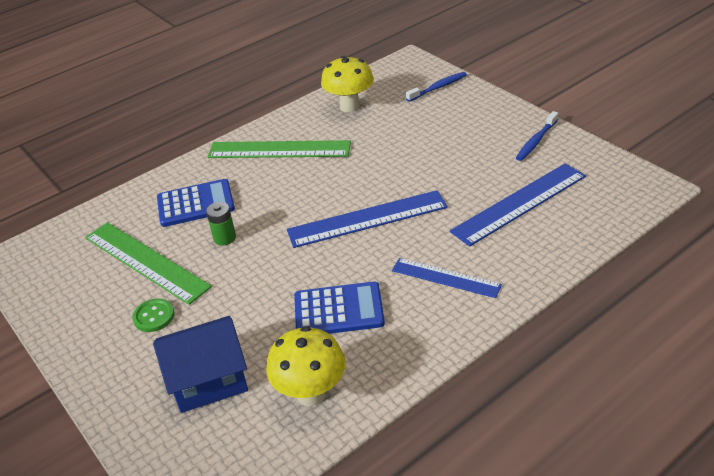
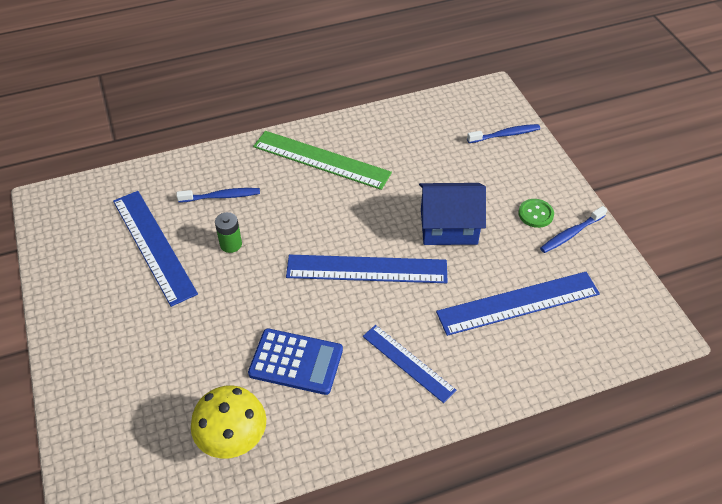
camera: 15 degrees right, 10 degrees up
green ruler [85,222,212,305] -> blue ruler [113,191,198,307]
green button [132,298,175,332] -> green button moved to [518,199,554,228]
blue house [153,316,248,413] -> blue house moved to [419,183,486,245]
blue calculator [157,179,235,227] -> blue toothbrush [176,188,260,202]
yellow mushroom [321,56,374,113] -> none

